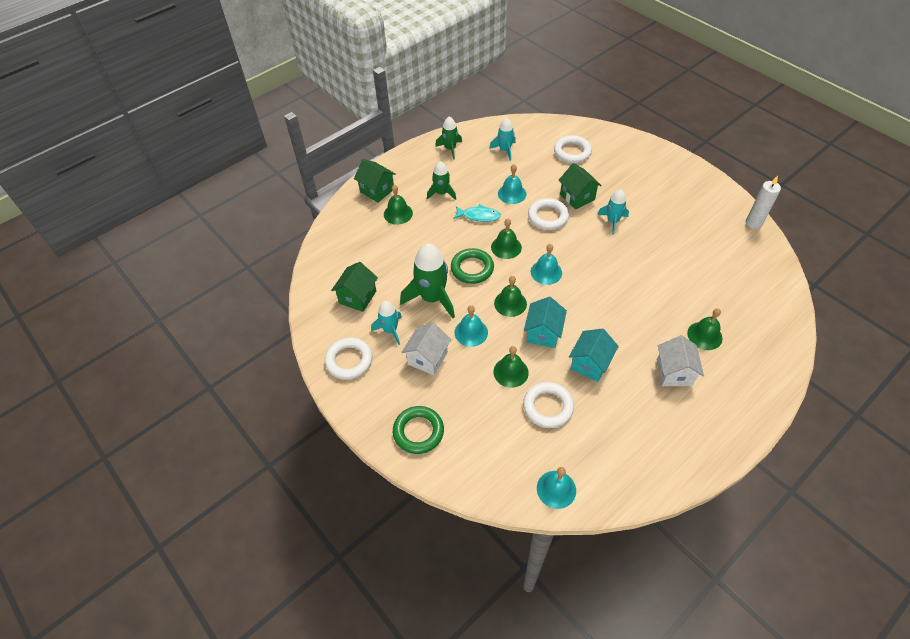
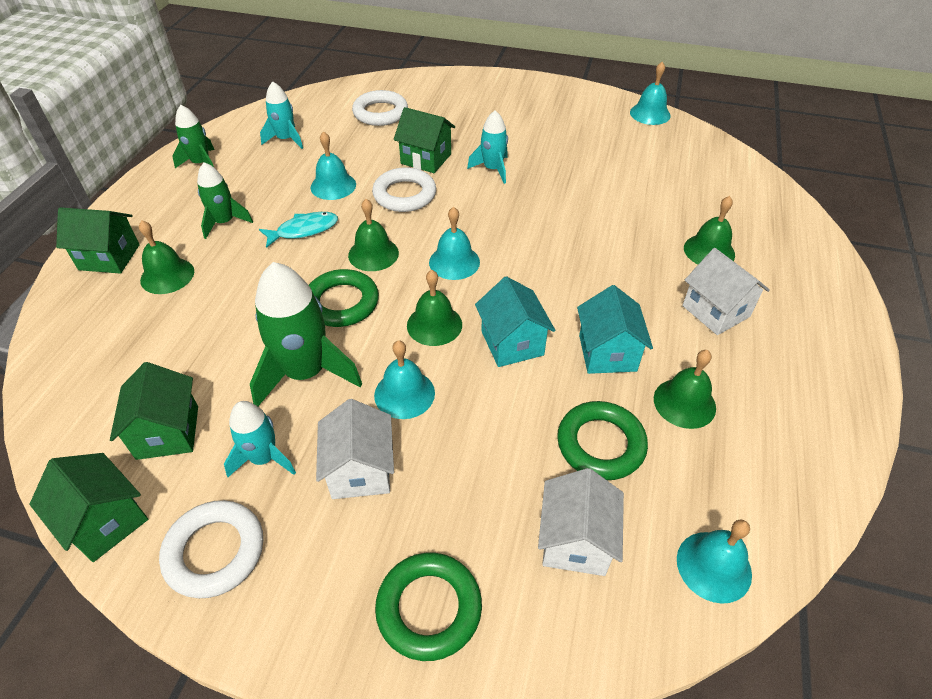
camera: 35 degrees left, 5 degrees down
green bell [494,346,529,388] -> green bell moved to [654,350,716,429]
white ring [523,382,574,428] -> green ring [557,401,648,480]
white candle [746,176,781,229] -> turquoise bell [630,62,671,125]
none -> green house [30,453,148,562]
none -> white house [538,468,624,576]

